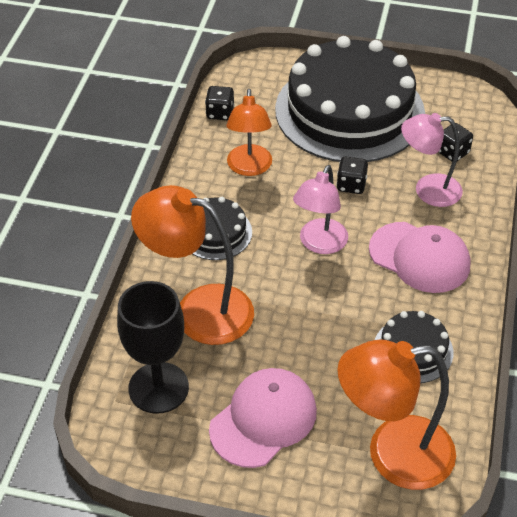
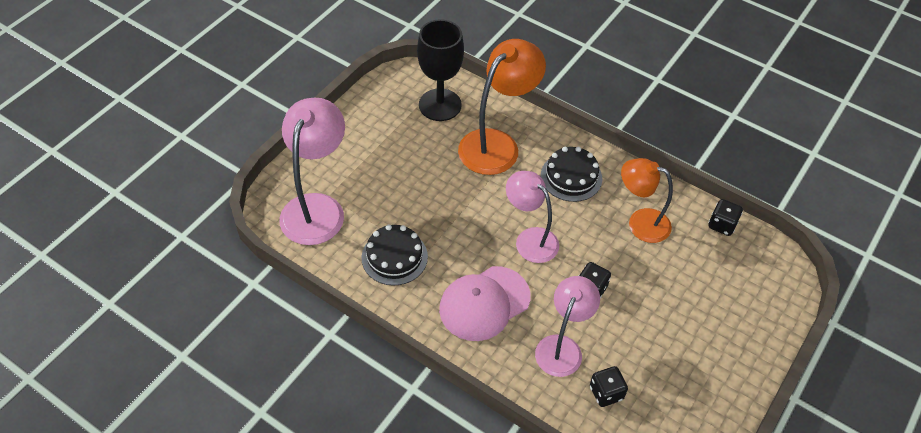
camera: 110 degrees right, 5 degrees up
pink cap [209,368,317,468] -> none
black cake [275,36,425,162] -> none
orange lamp [337,339,456,490] -> pink lamp [279,98,345,245]

